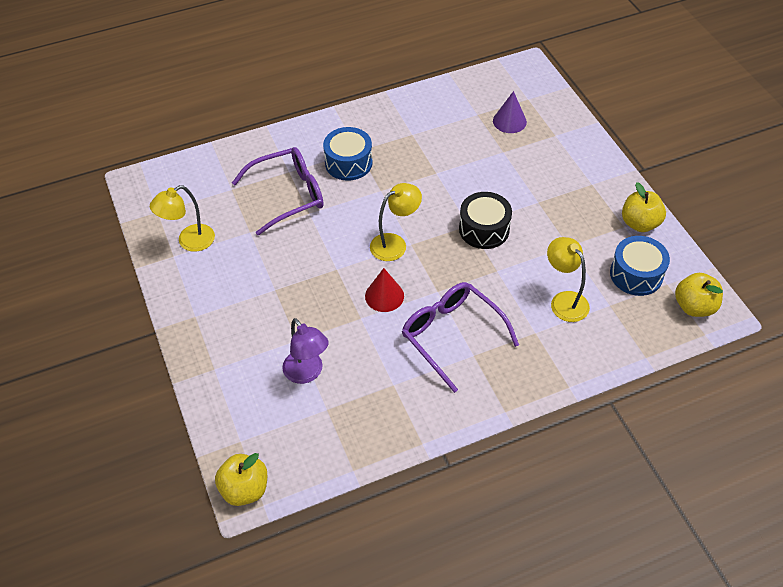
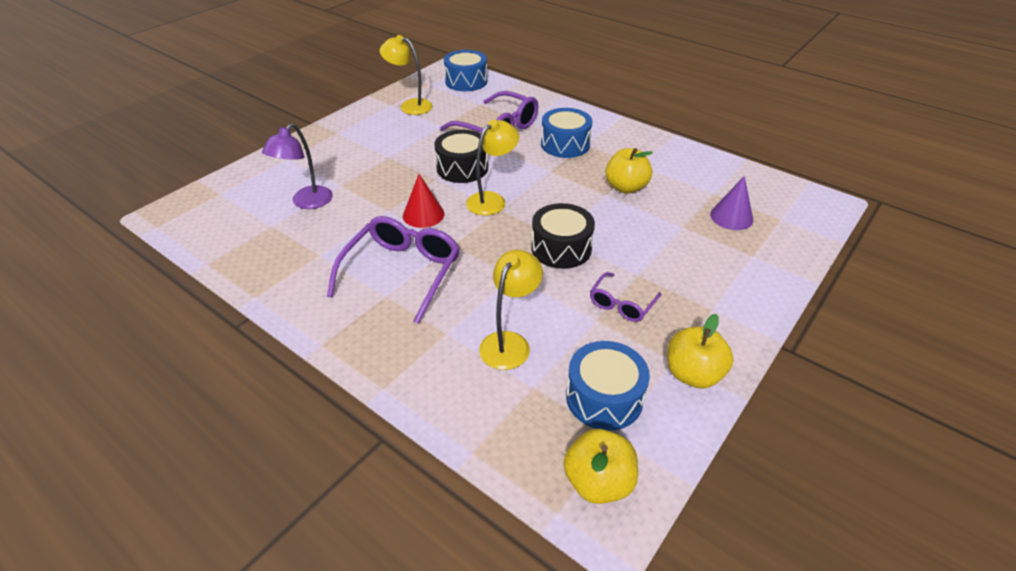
camera: 60 degrees right, 10 degrees down
yellow apple [215,453,267,506] -> yellow apple moved to [605,148,653,194]
yellow lamp [370,183,422,261] -> yellow lamp turned 75 degrees counterclockwise [466,120,519,216]
none -> black drum [435,129,488,183]
none -> blue drum [444,50,487,91]
none -> purple glasses [590,272,661,322]

